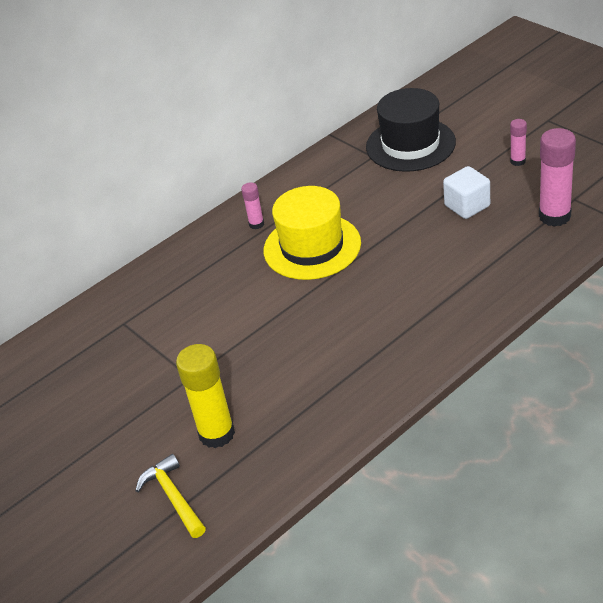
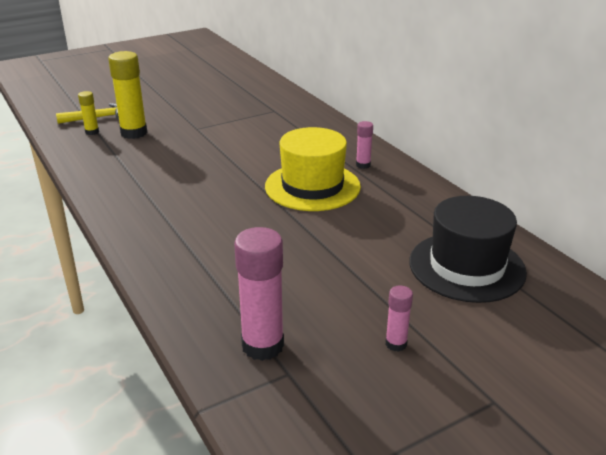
camera: 95 degrees right, 10 degrees down
white cube [443,166,490,219] -> none
none -> yellow glue stick [78,91,99,135]

